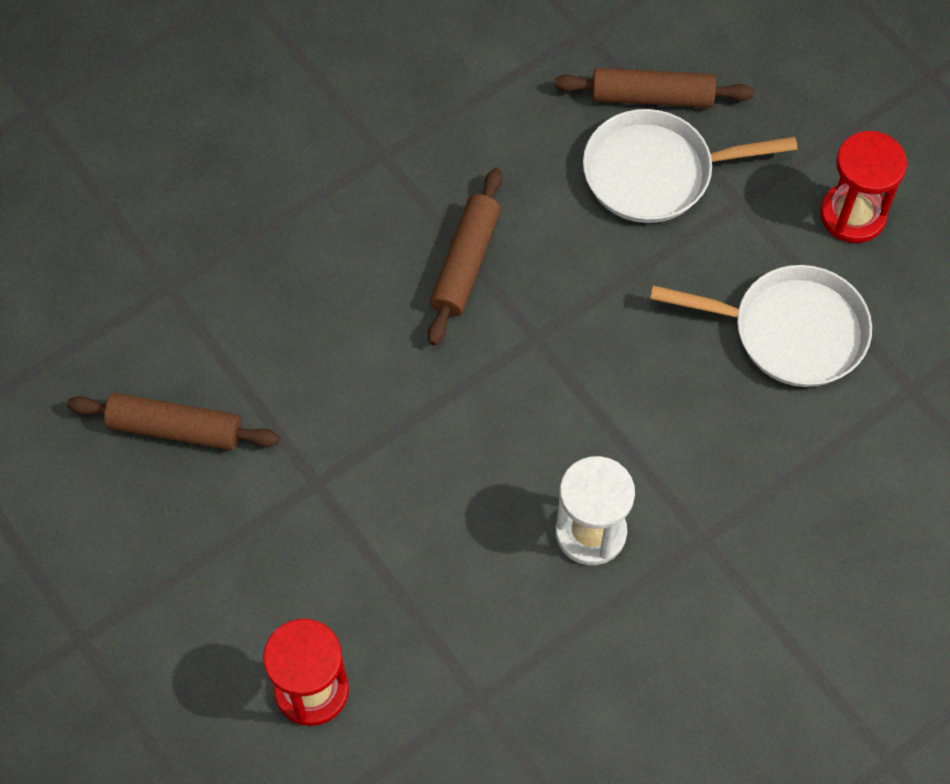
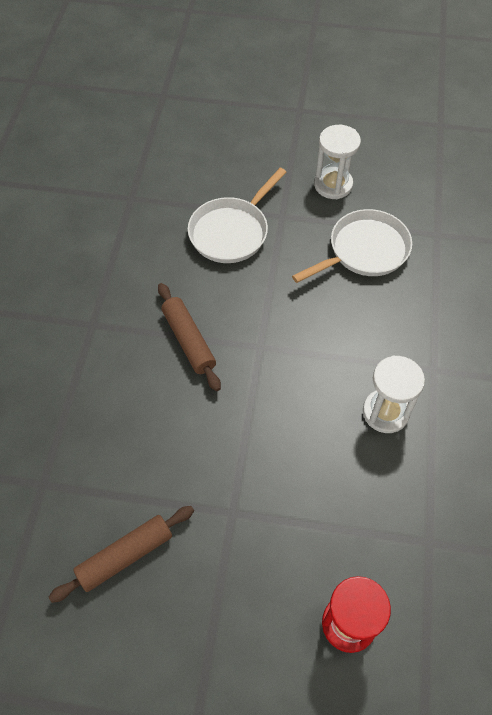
camera: 45 degrees left, 5 degrees down
brown rolling pin [554,68,754,108] -> none
red hourglass [820,131,907,243] -> white hourglass [314,125,361,199]

